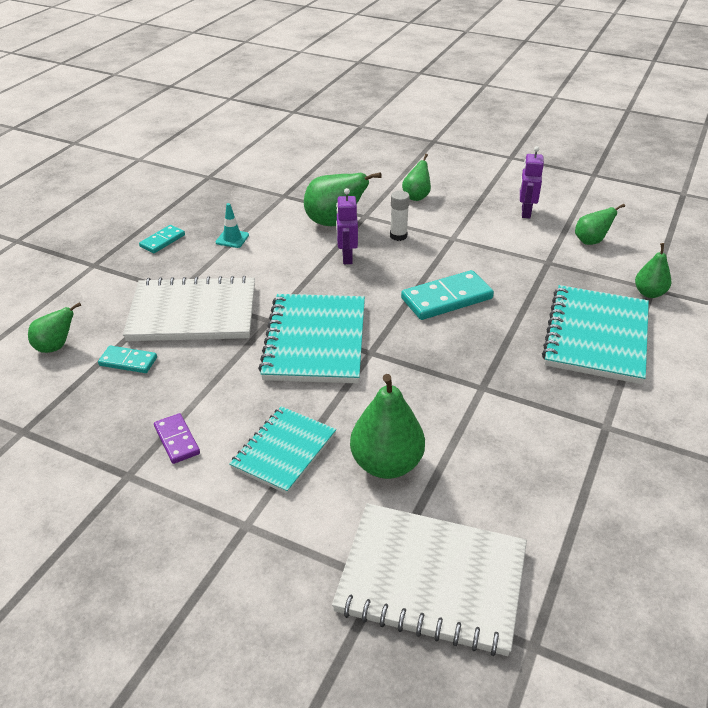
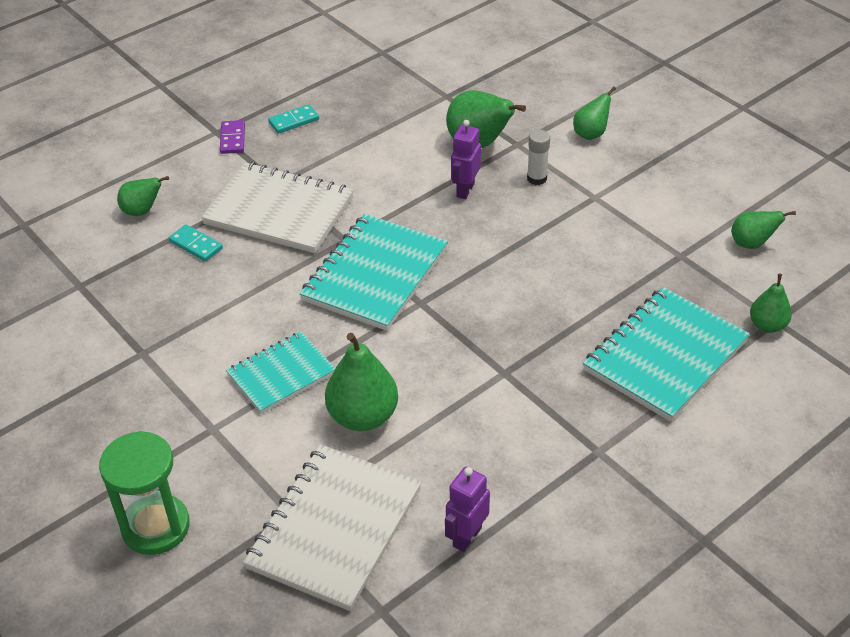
camera: 25 degrees right, 5 degrees up
purple domino [154,413,200,464] -> purple domino moved to [220,120,245,154]
turquoise traffic cone [216,203,249,248] -> none
white notebook [332,503,527,656] -> white notebook turned 75 degrees clockwise [243,444,421,611]
turquoise domino [401,270,494,320] -> none
purple robot [520,146,544,218] -> purple robot moved to [445,467,490,552]
none -> green hourglass [99,431,190,555]

